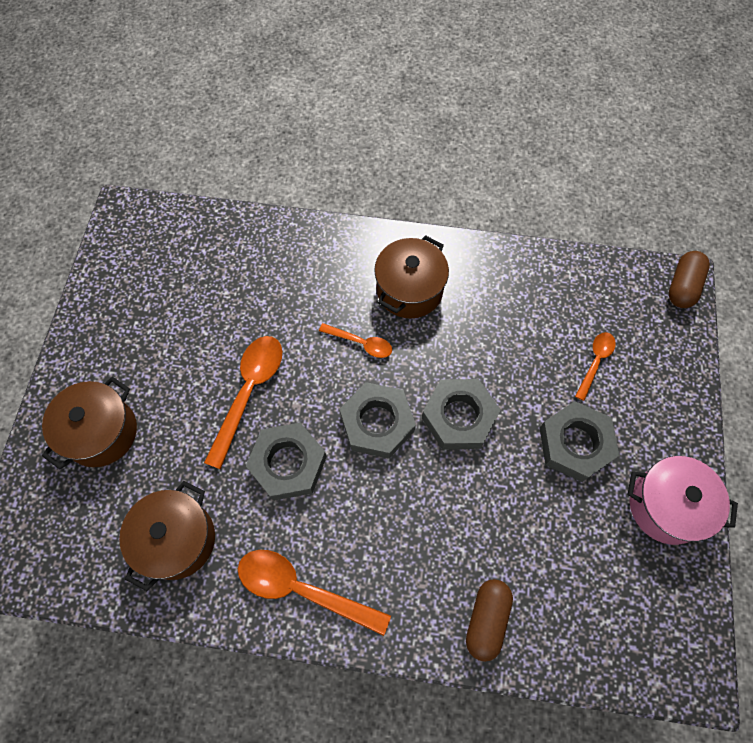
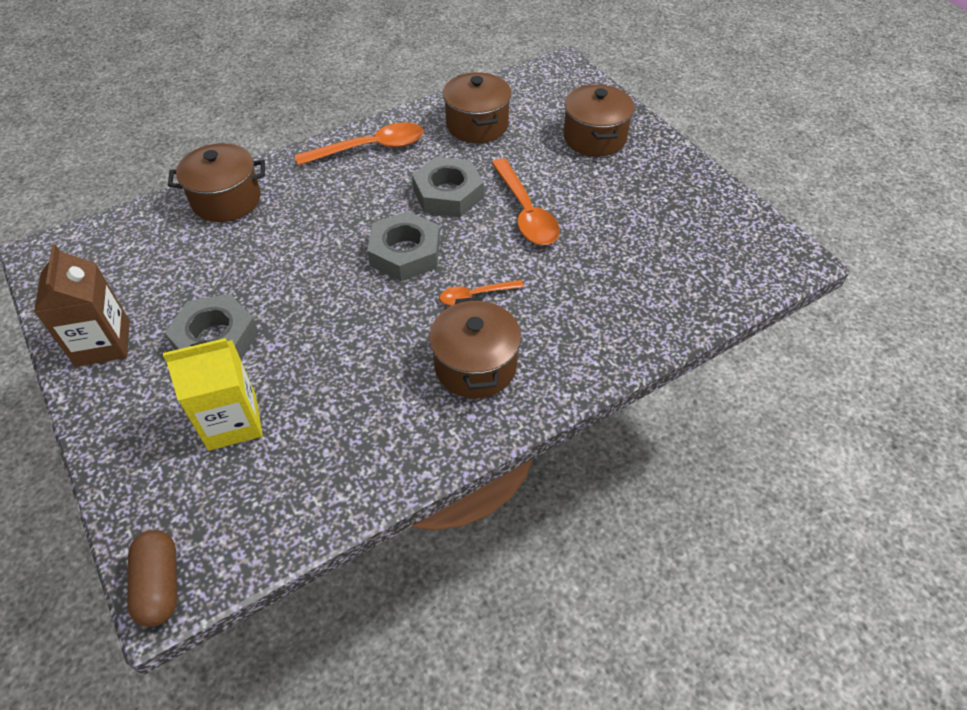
camera: 140 degrees right, 15 degrees down
grey nut [422,379,500,450] -> none
brown capsule [466,579,513,662] -> brown pot [168,143,265,222]
orange spoon [575,332,616,401] -> yellow carton [163,338,263,451]
pink pot [627,456,738,545] -> brown carton [34,244,130,367]

